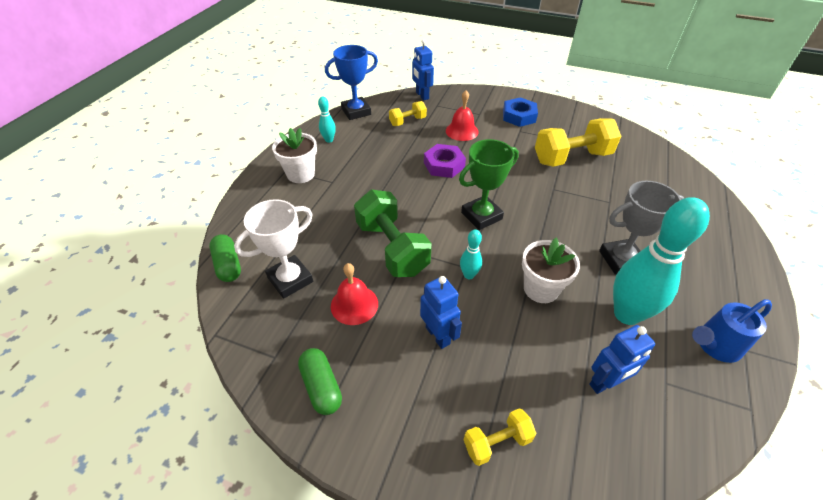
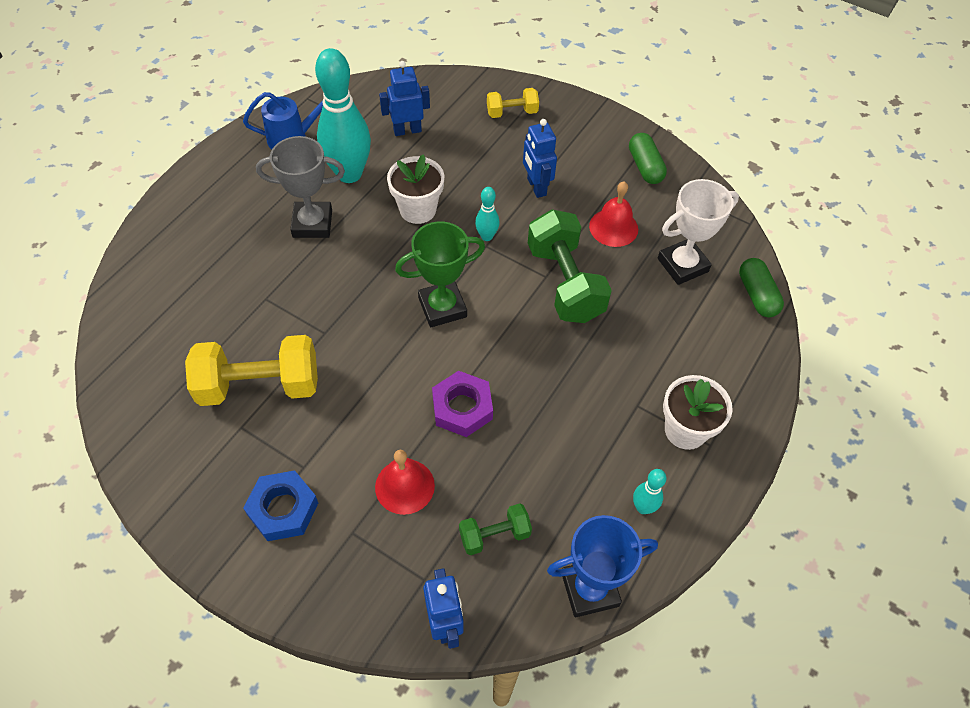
camera: 170 degrees left, 10 degrees up
yellow dumbbell [389,101,427,126] -> green dumbbell [459,503,532,555]

